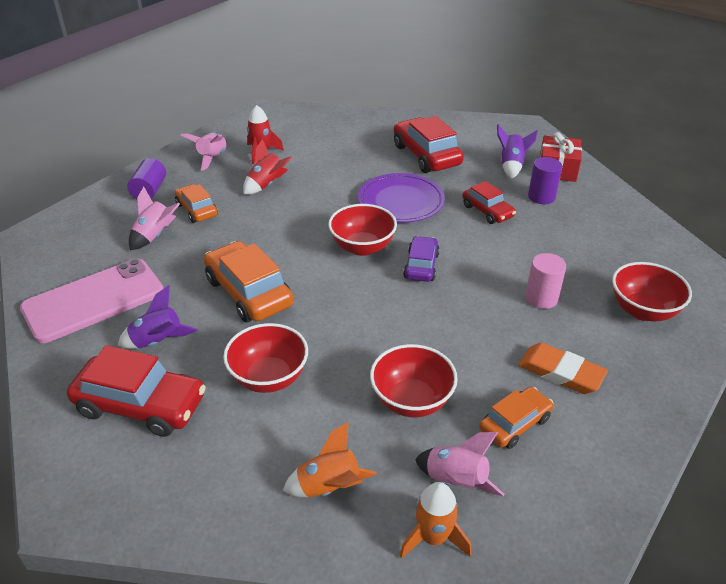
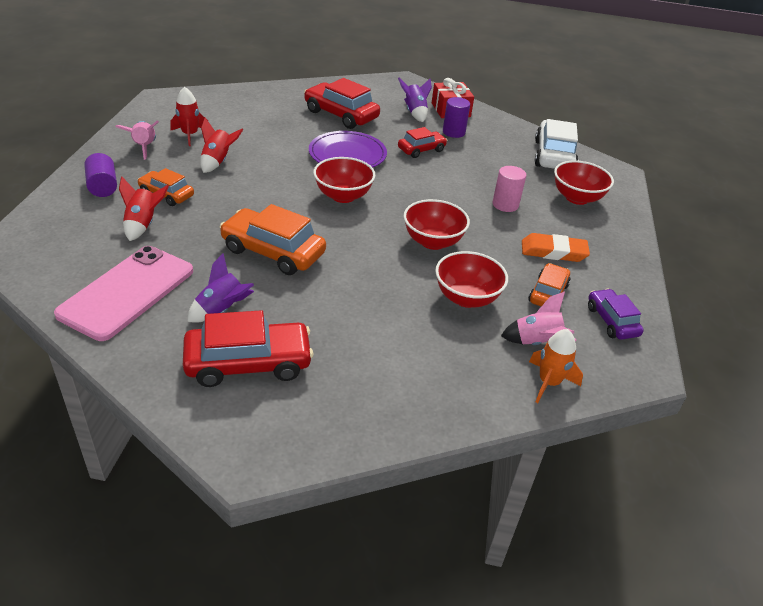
camera: 30 degrees left, 0 degrees up
pink rocket [129,187,180,250] -> red rocket [119,176,169,241]
red bowl [223,323,308,393] -> red bowl moved to [403,199,470,250]
orange rocket [283,422,377,498] -> none
purple car [403,236,440,282] -> purple car moved to [588,289,644,340]
red car [463,181,516,224] -> red car turned 60 degrees counterclockwise [398,127,447,158]
none -> white car [535,119,578,169]

